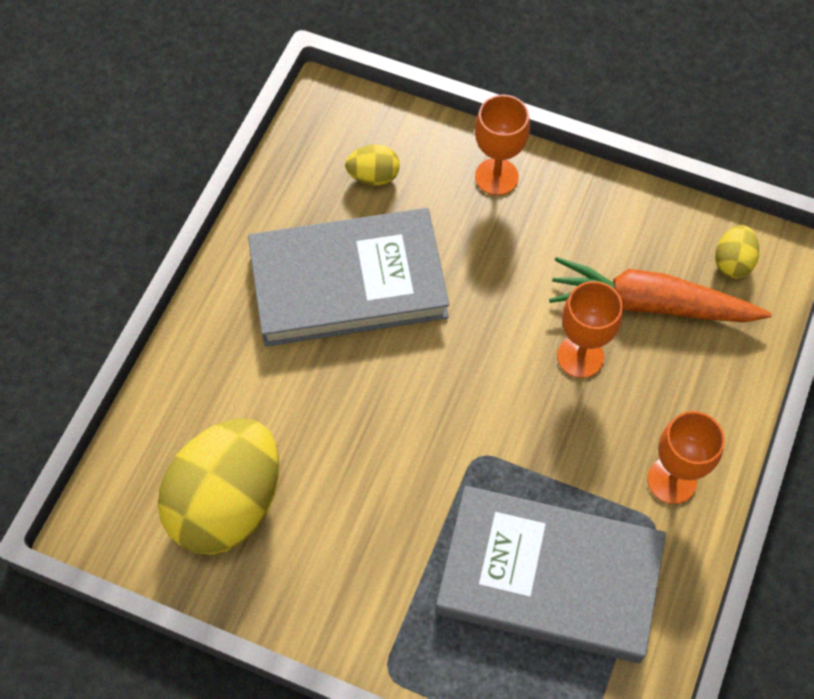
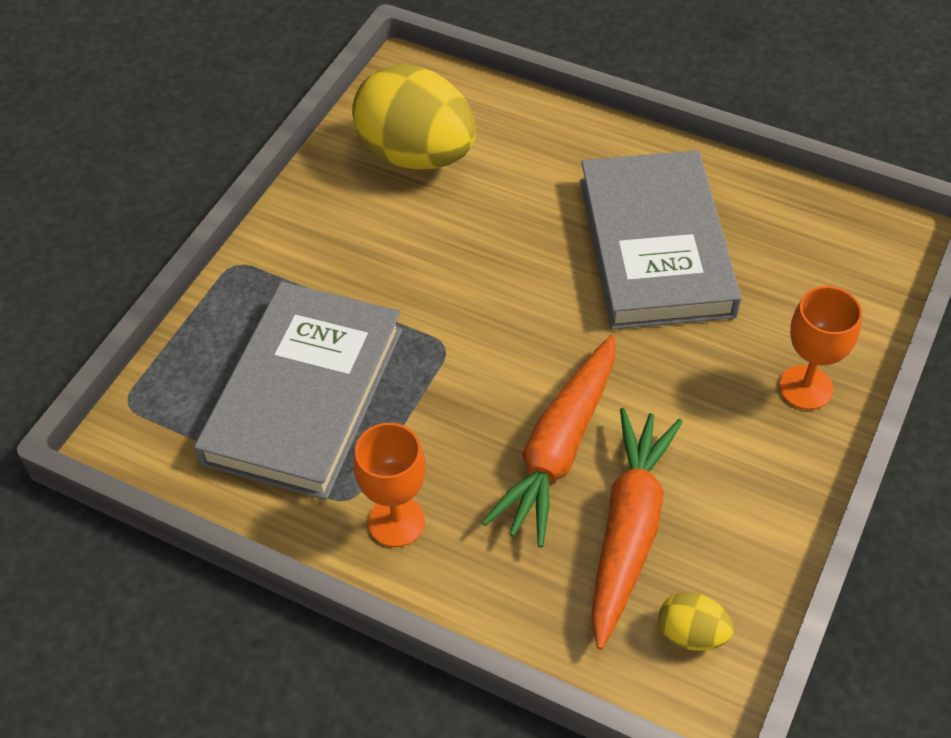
camera: 95 degrees right, 10 degrees down
yellow egg [345,145,400,185] -> none
orange goblet [557,281,623,378] -> orange carrot [482,335,615,547]

